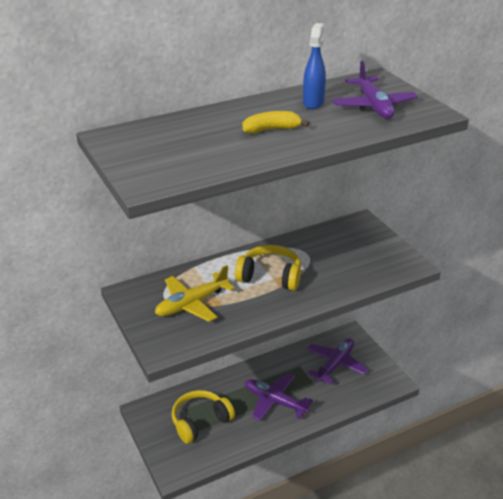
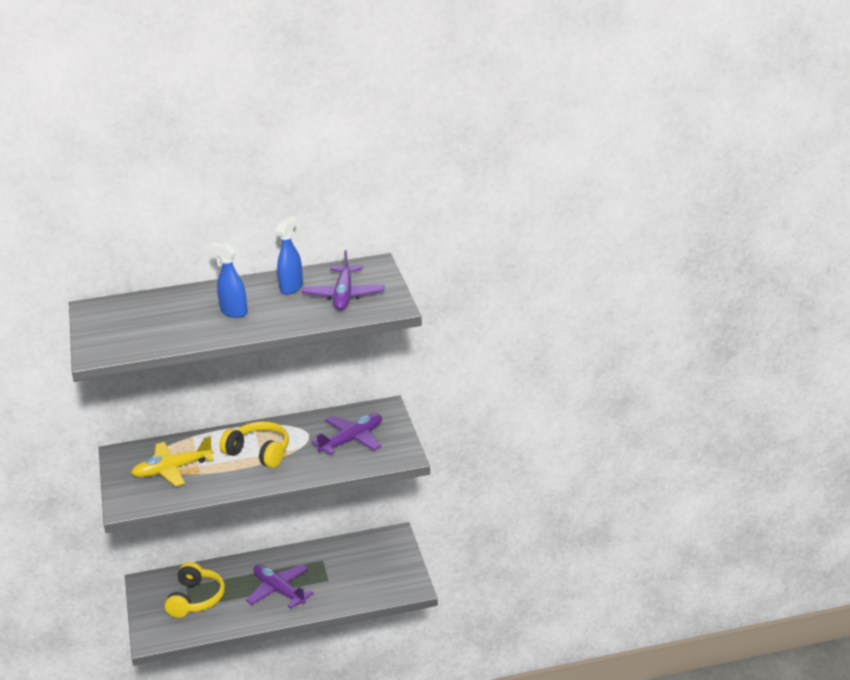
camera: 15 degrees right, 5 degrees down
yellow headphones [172,390,235,444] -> yellow headphones turned 120 degrees clockwise [165,562,225,618]
yellow banana [242,111,309,134] -> blue spray bottle [209,242,248,318]
purple plane [307,338,368,384] -> purple plane moved to [311,413,382,455]

